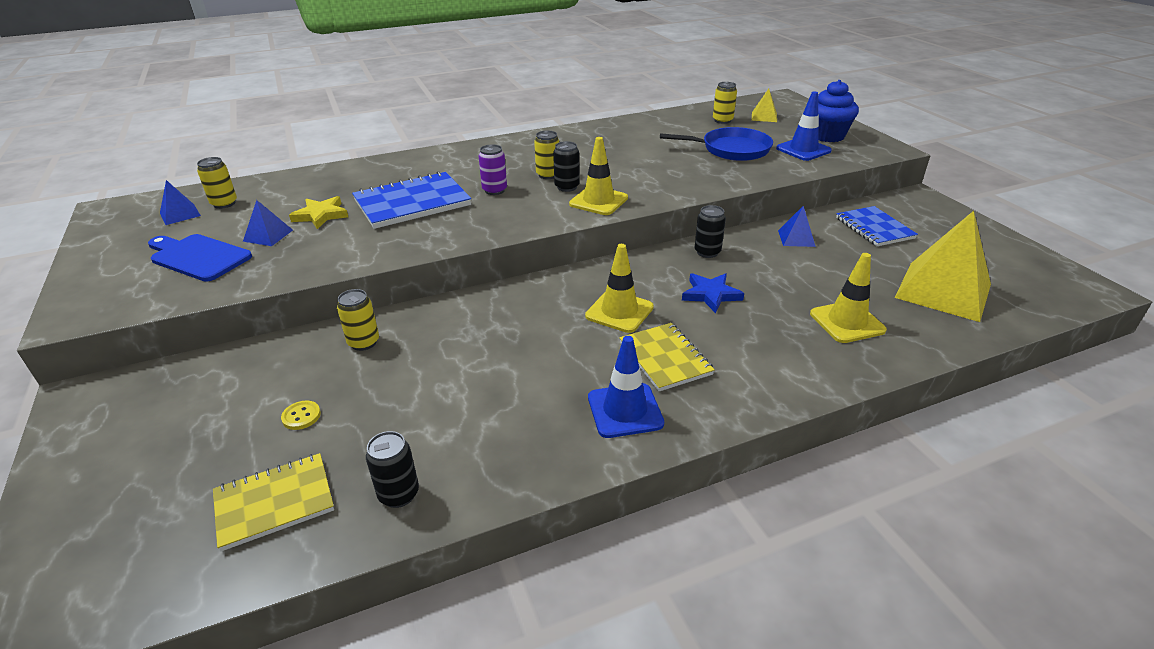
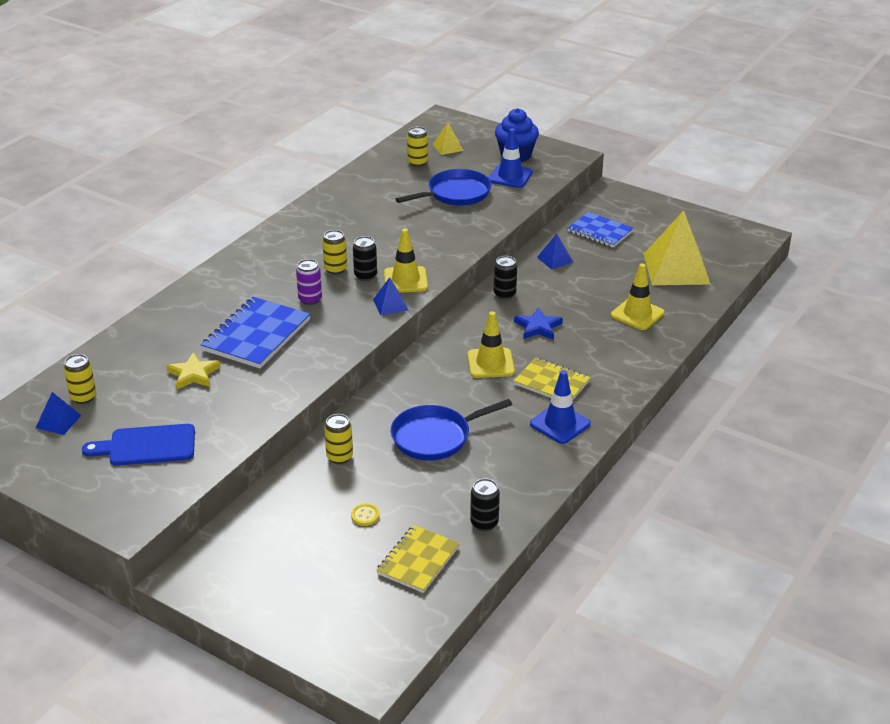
camera: 35 degrees left, 0 degrees up
blue pyramid [243,200,293,246] -> blue pyramid moved to [373,277,409,315]
none -> blue pan [391,399,512,460]

